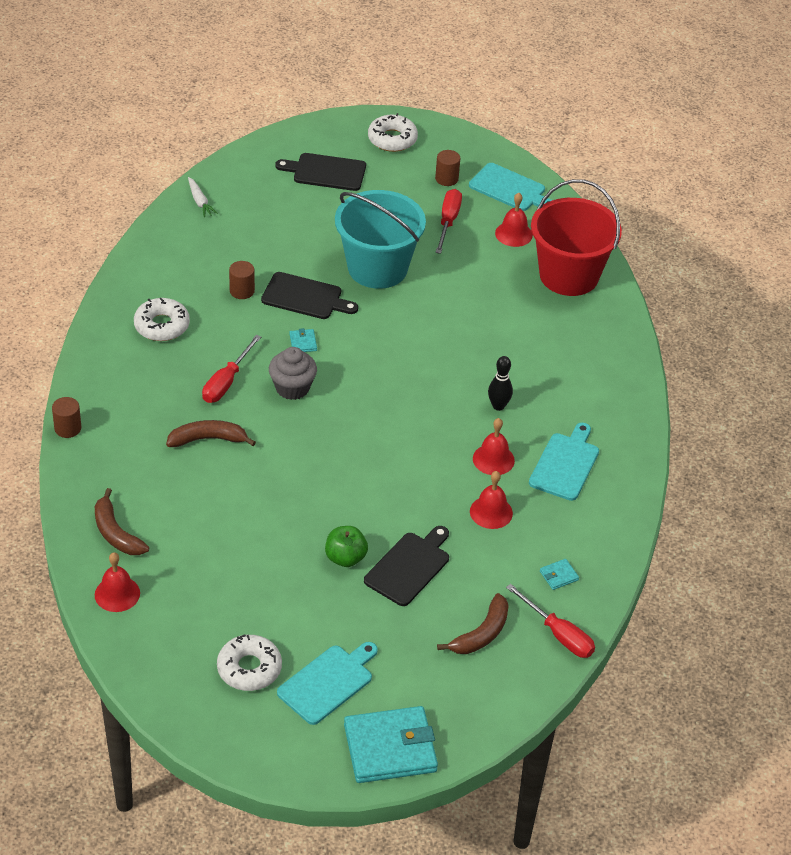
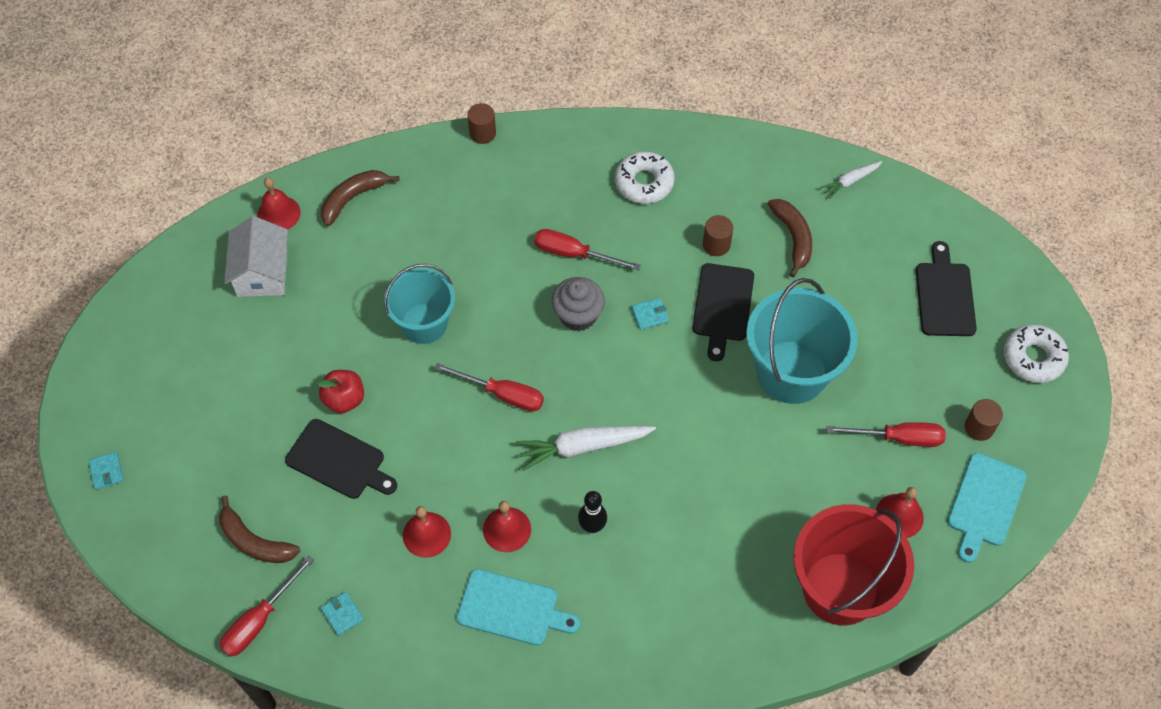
camera: 85 degrees right, 15 degrees up
brown banana [166,420,256,447] -> brown banana moved to [768,199,812,277]
white donut [217,634,282,691] -> none
turquoise cutting board [277,642,378,725] -> none
green apple [325,526,368,567] -> red apple [317,370,364,413]
turquoise wallet [344,706,438,783] -> turquoise wallet [88,452,124,490], size x0.40
none -> white house [224,216,288,297]
none -> turquoise bucket [384,264,455,344]
none -> red screwdriver [434,363,544,411]
none -> white carrot [516,426,656,471]

